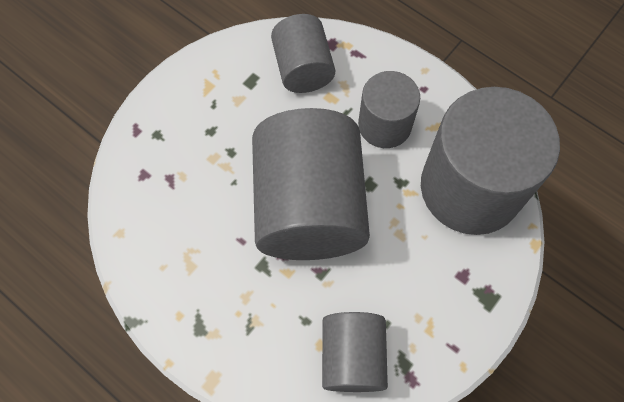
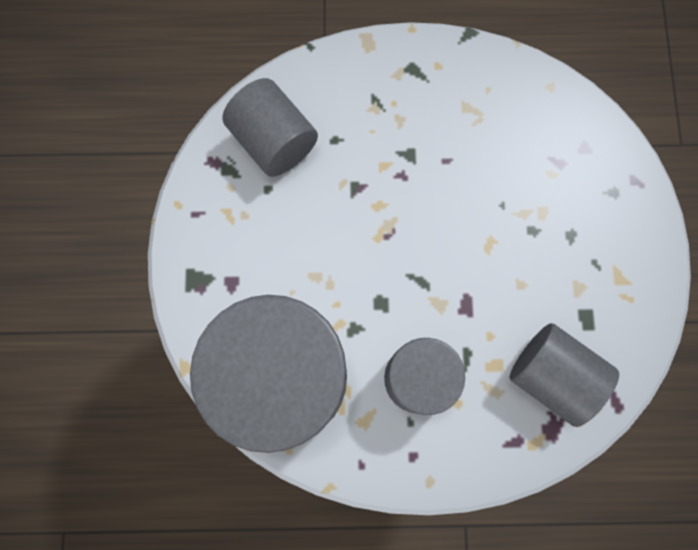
camera: 140 degrees right, 10 degrees up
grey cylinder [252,108,370,260] -> none

